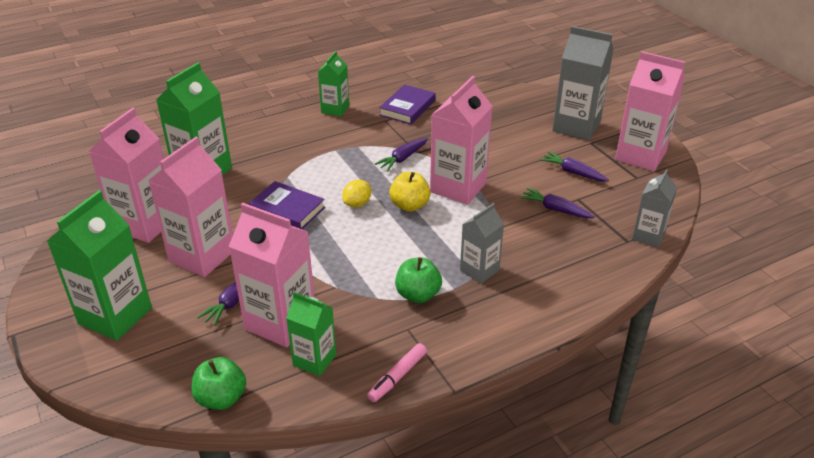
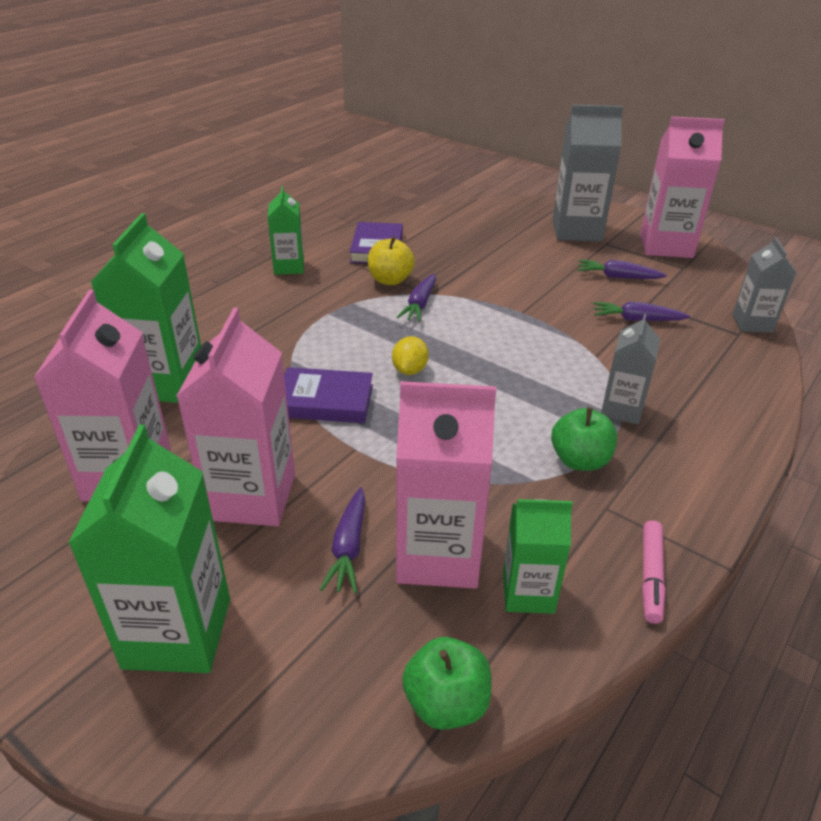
camera: 25 degrees left, 0 degrees up
yellow apple [389,172,431,212] -> yellow apple moved to [368,236,415,285]
pink carton [430,76,492,205] -> none

